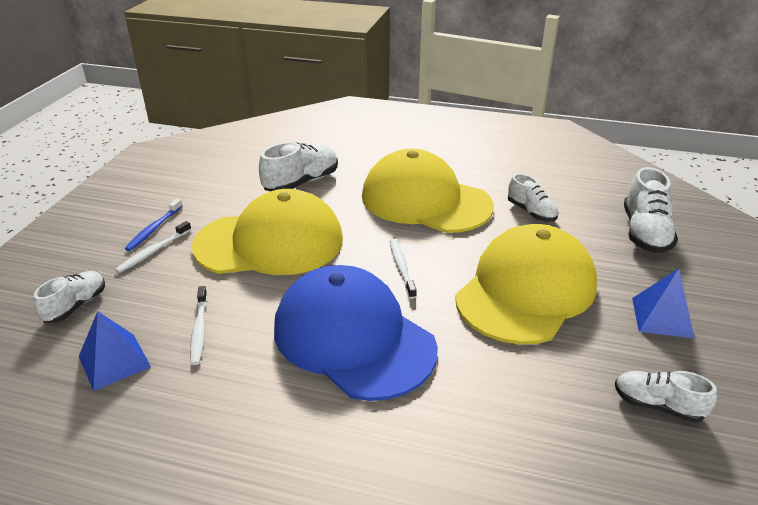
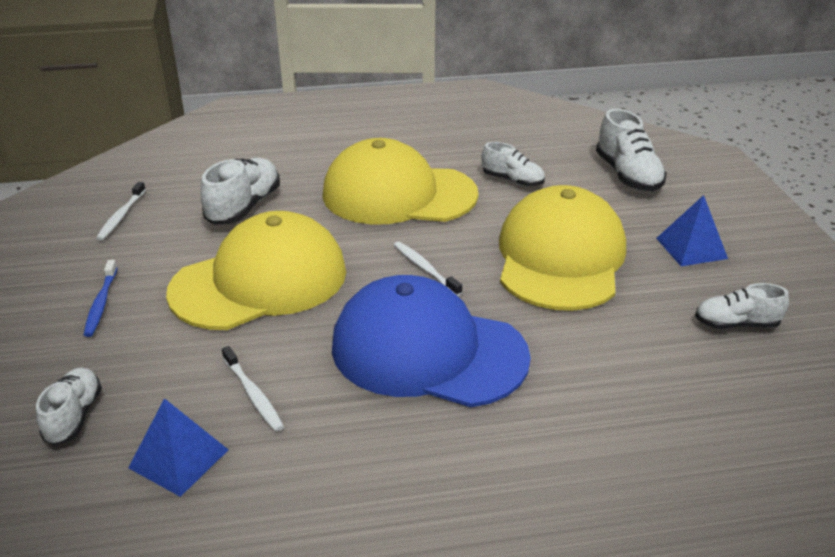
camera: 25 degrees left, 0 degrees up
white toothbrush [115,221,191,273] -> white toothbrush moved to [96,182,146,241]

